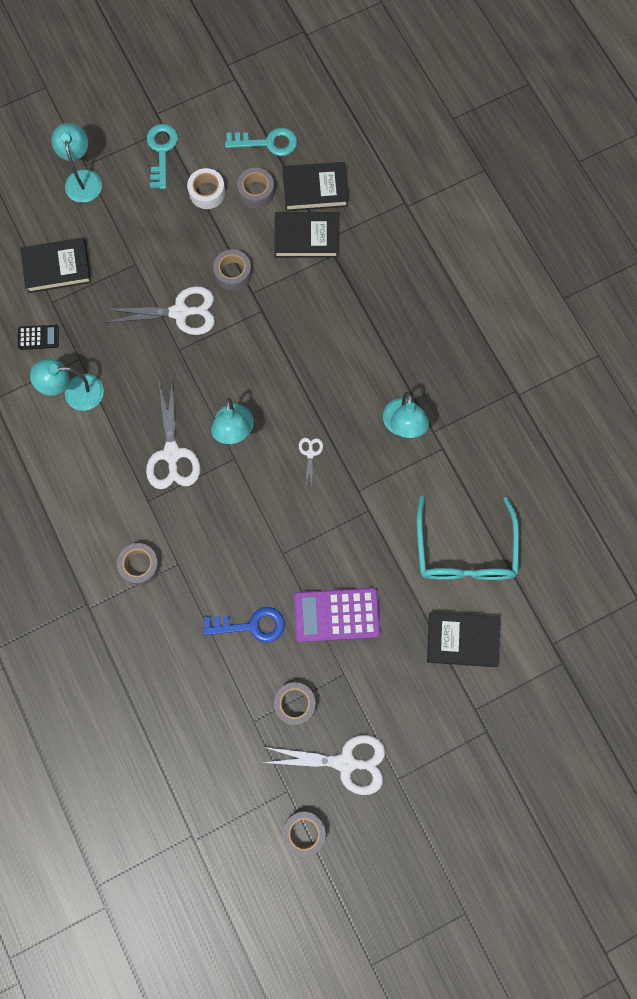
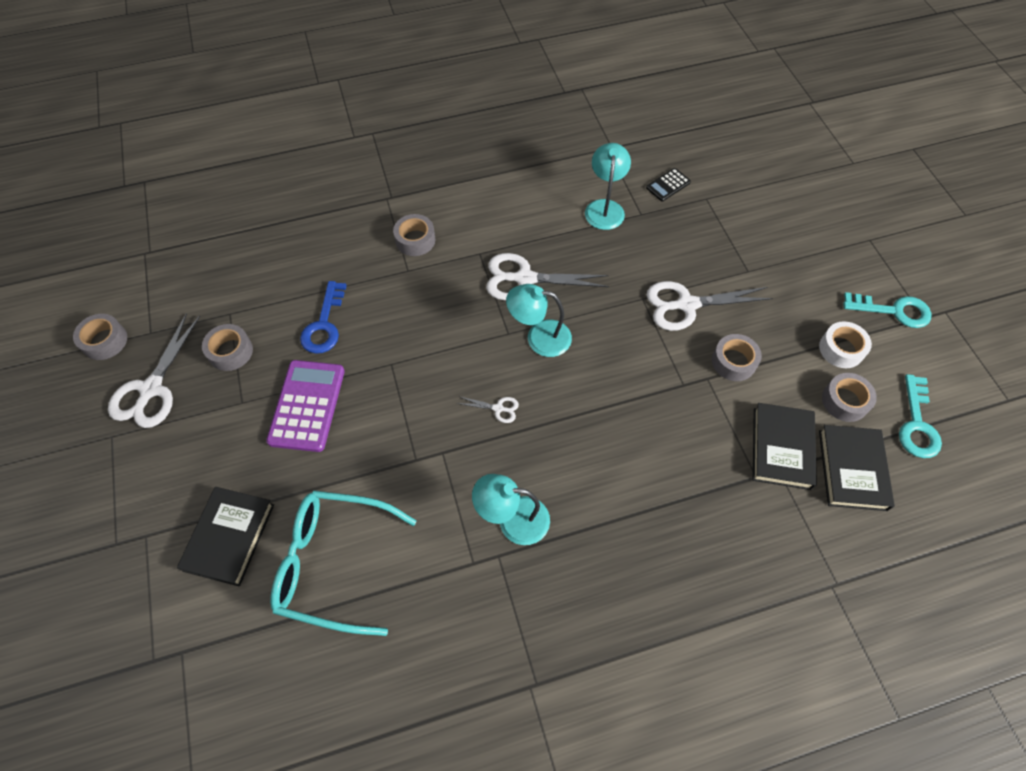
camera: 100 degrees right, 15 degrees down
black calculator [18,325,59,350] -> black calculator turned 45 degrees clockwise [646,168,691,201]
black book [20,238,91,293] -> none
turquoise lamp [51,123,102,203] -> none
white scissors [104,286,215,335] -> white scissors turned 75 degrees clockwise [647,281,773,331]

